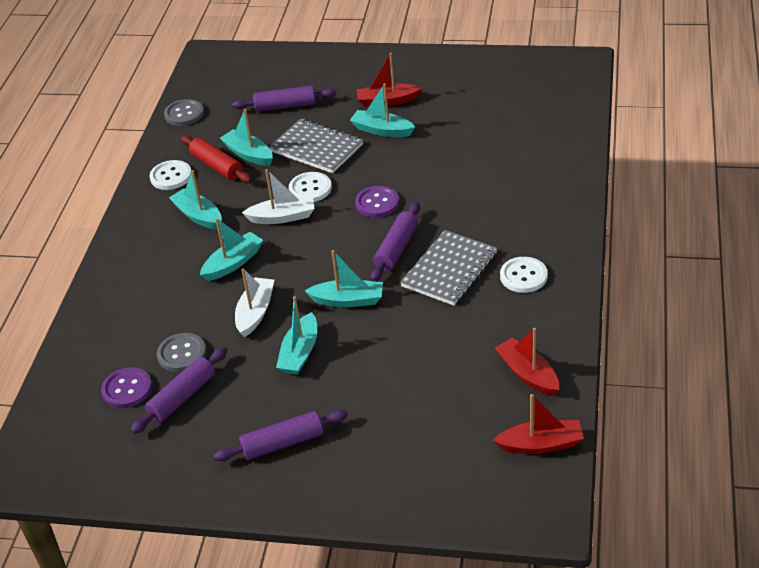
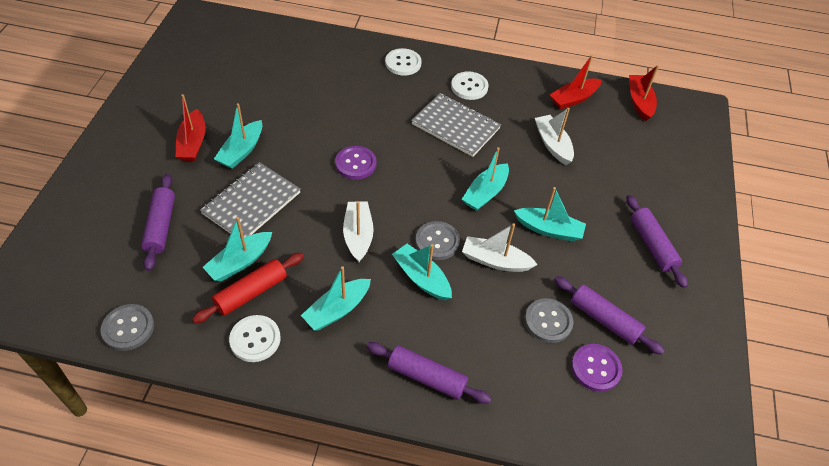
camera: 95 degrees left, 10 degrees up
white button [289,172,332,202] -> white button moved to [385,48,422,76]
turquoise boat [305,250,383,307] -> turquoise boat turned 150 degrees counterclockwise [462,147,509,211]
purple rolling pin [371,202,420,282] -> purple rolling pin moved to [366,342,492,404]
none -> grey button [415,221,460,260]
none -> white boat [535,108,574,165]

